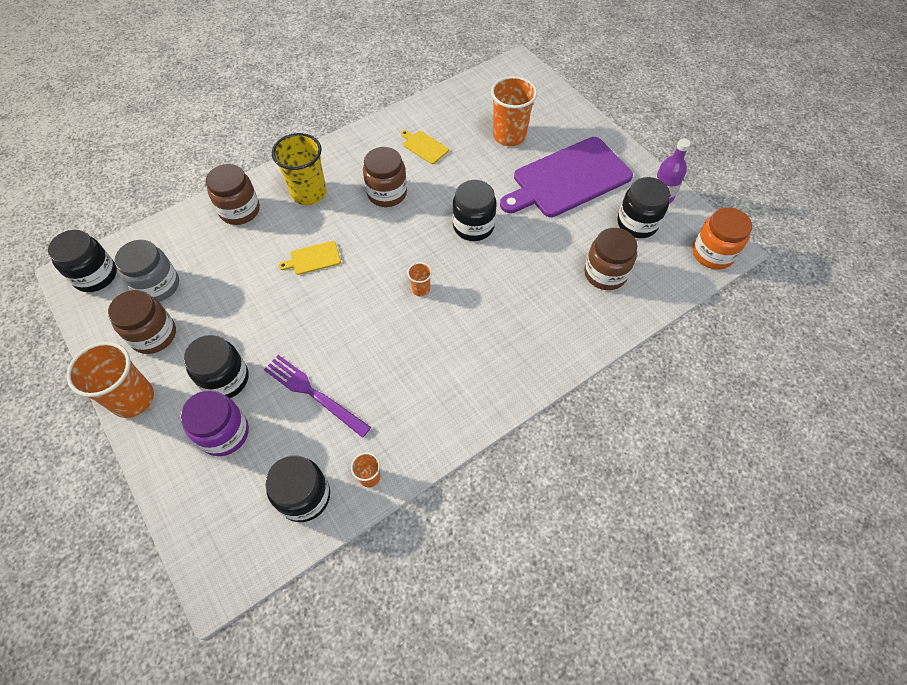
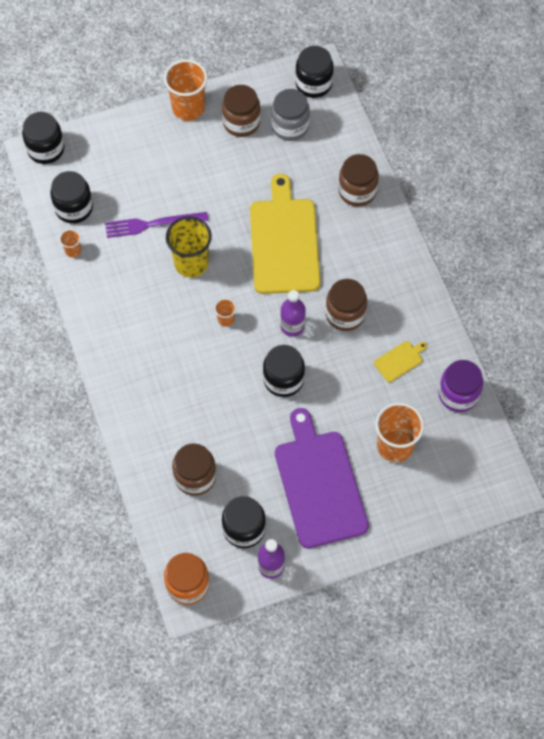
camera: 105 degrees right, 5 degrees up
purple jar [180,390,249,456] -> purple jar moved to [438,360,483,412]
black jar [184,335,249,398] -> black jar moved to [22,112,64,164]
purple fork [264,355,371,438] -> purple fork turned 150 degrees counterclockwise [105,212,208,238]
yellow cup [272,133,327,205] -> yellow cup moved to [166,217,212,277]
yellow cutting board [278,241,341,275] -> yellow cutting board [250,174,321,294], size x2.46
none -> purple bottle [280,290,306,337]

